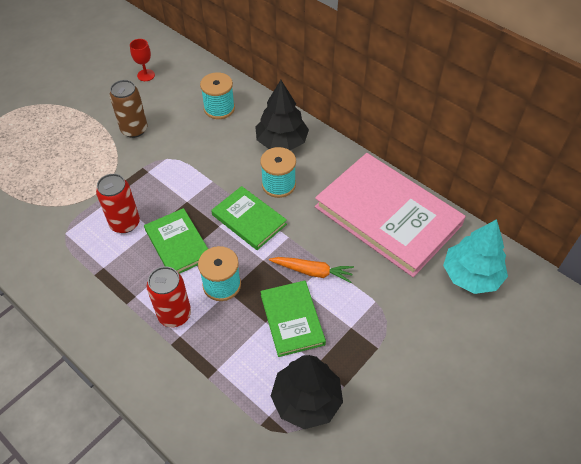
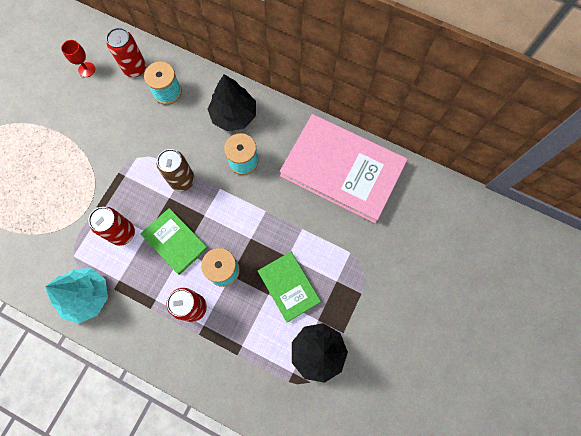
camera: 15 degrees left, 20 degrees up
brown can [109,80,147,138] -> brown can moved to [157,149,195,192]
green book [211,186,287,250] -> none
orange carrot [269,257,354,283] -> none
turquoise tree [443,219,508,294] -> turquoise tree moved to [45,268,108,323]
none -> red can [106,28,146,77]

